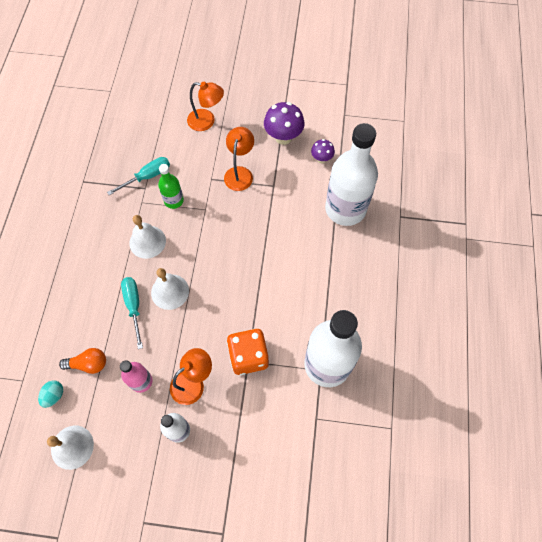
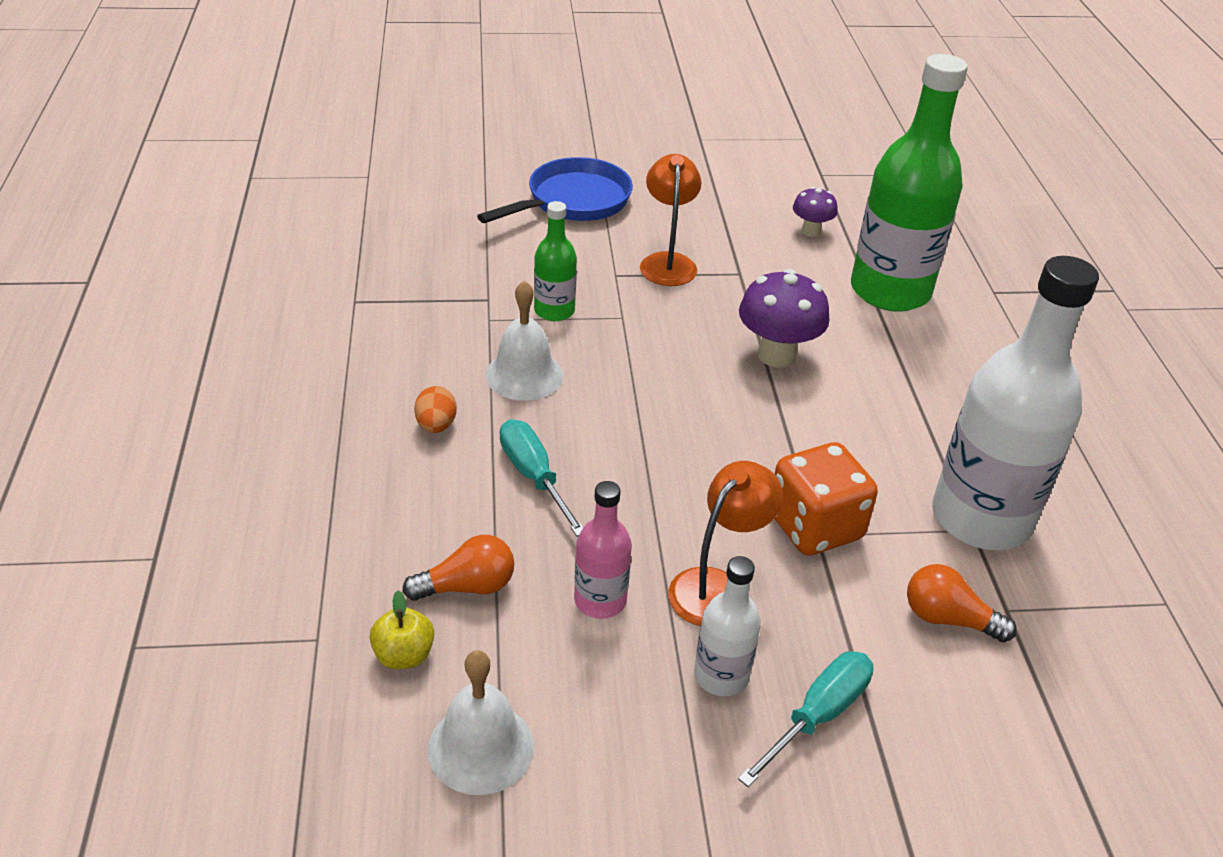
camera: 15 degrees left, 25 degrees down
turquoise egg [38,380,63,408] -> yellow apple [369,590,434,669]
turquoise screwdriver [107,157,170,195] -> turquoise screwdriver moved to [738,651,874,787]
white bell [151,268,189,310] -> none
orange lamp [187,82,224,131] -> blue pan [477,157,633,223]
purple mushroom [264,102,305,145] -> purple mushroom moved to [739,269,830,368]
white bottle [325,123,378,226] -> green bottle [851,54,968,312]
none -> orange egg [414,386,457,433]
none -> orange light bulb [907,564,1017,642]

